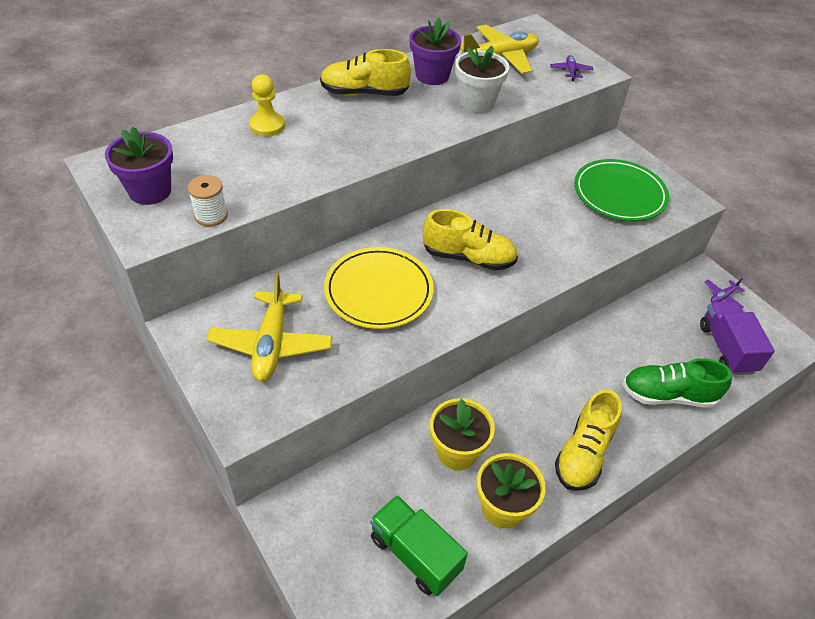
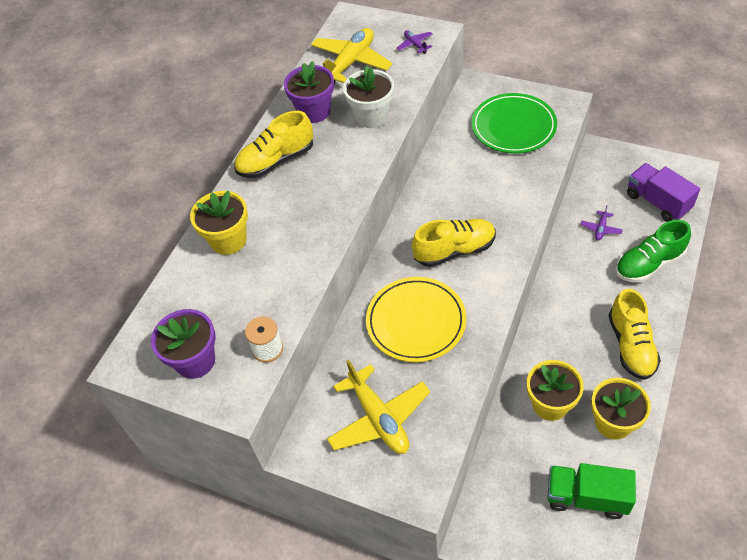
camera: 25 degrees left, 5 degrees up
yellow pawn [249,74,285,136] -> yellow flower pot [190,191,248,255]
purple plane [705,278,745,309] -> purple plane moved to [580,206,623,240]

